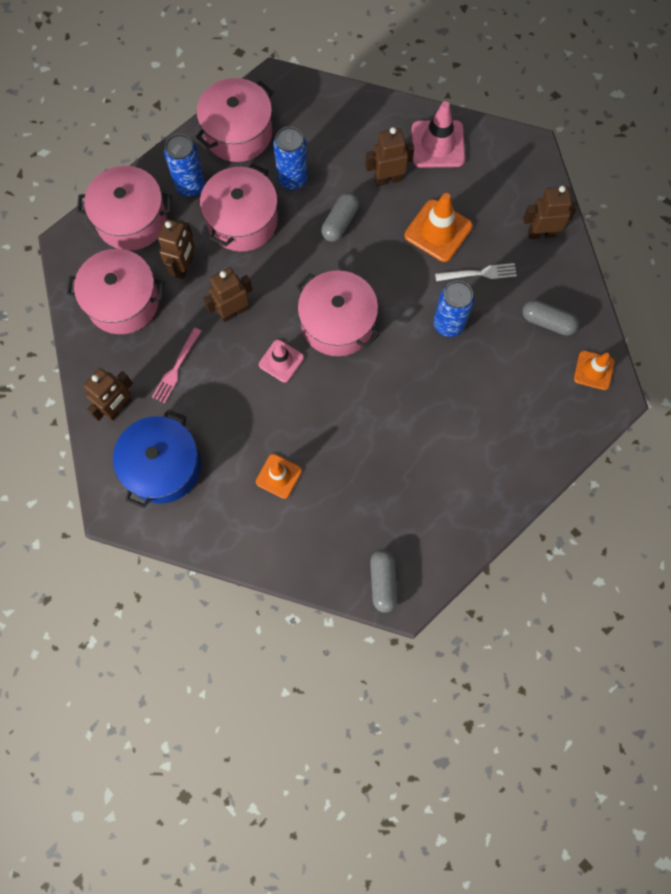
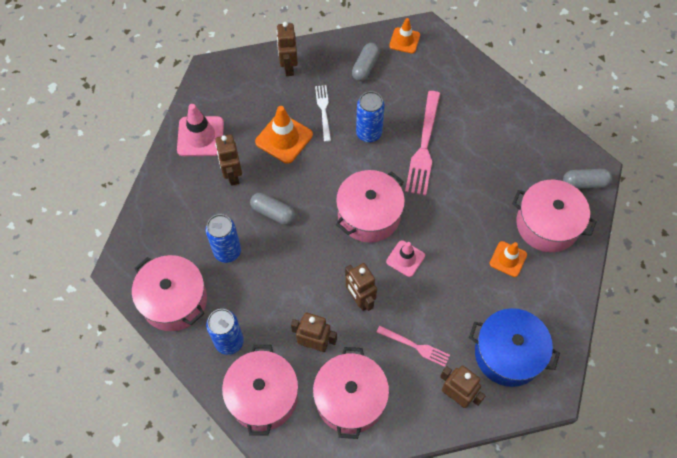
camera: 90 degrees left, 10 degrees down
pink pot [200,164,278,252] -> pink pot moved to [512,180,597,252]
none -> pink fork [405,91,440,196]

